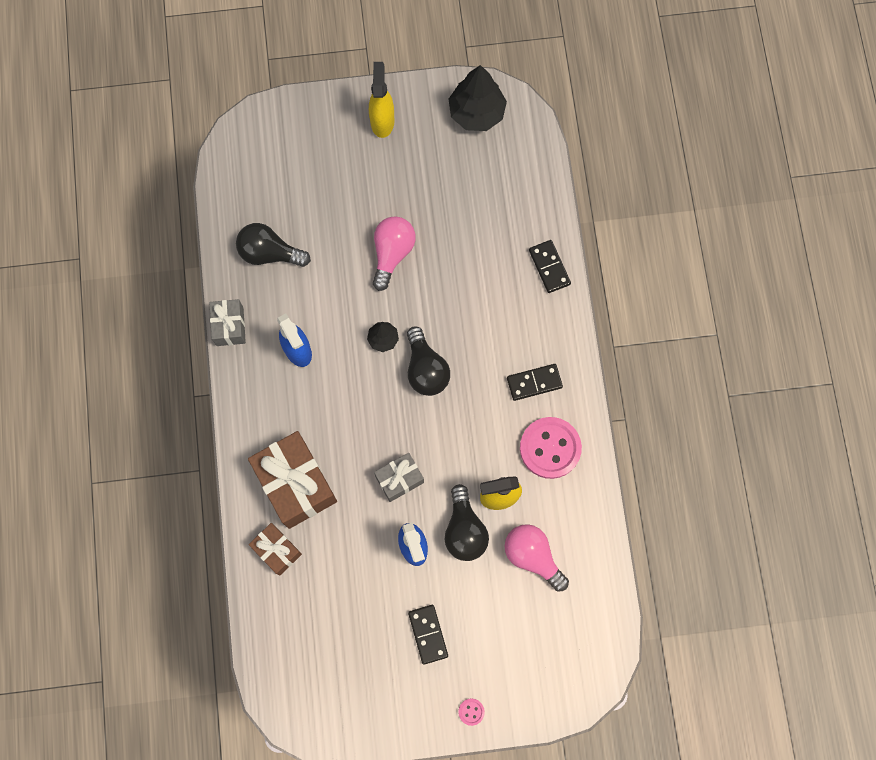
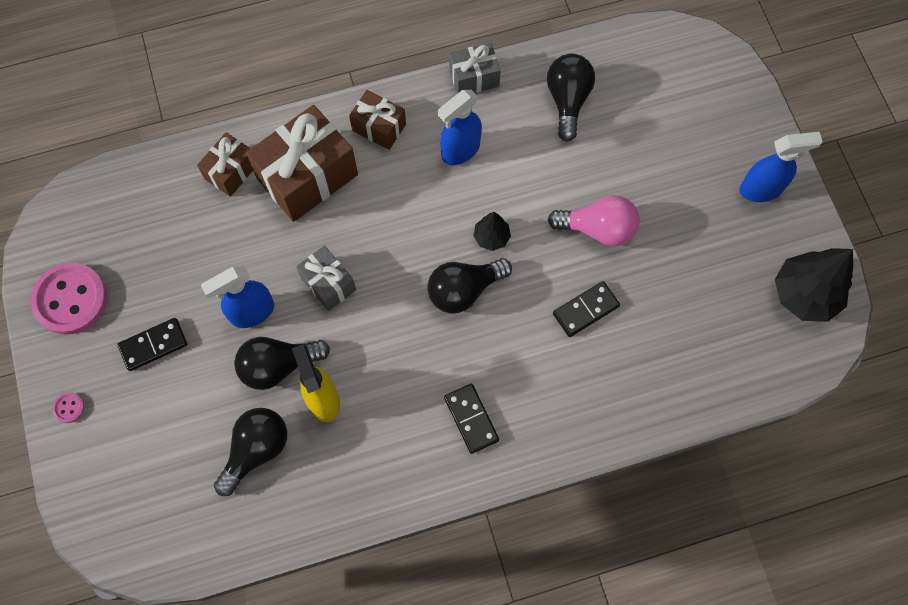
camera: 80 degrees right, 5 degrees down
yellow spray bottle [369,62,394,138] -> blue spray bottle [739,132,823,202]
pink light bulb [505,524,569,592] -> black light bulb [214,408,287,496]
pink button [520,417,582,479] -> pink button moved to [31,263,107,335]
black domino [529,240,571,293] -> black domino moved to [553,281,620,337]
none -> brown gift [349,90,406,150]

